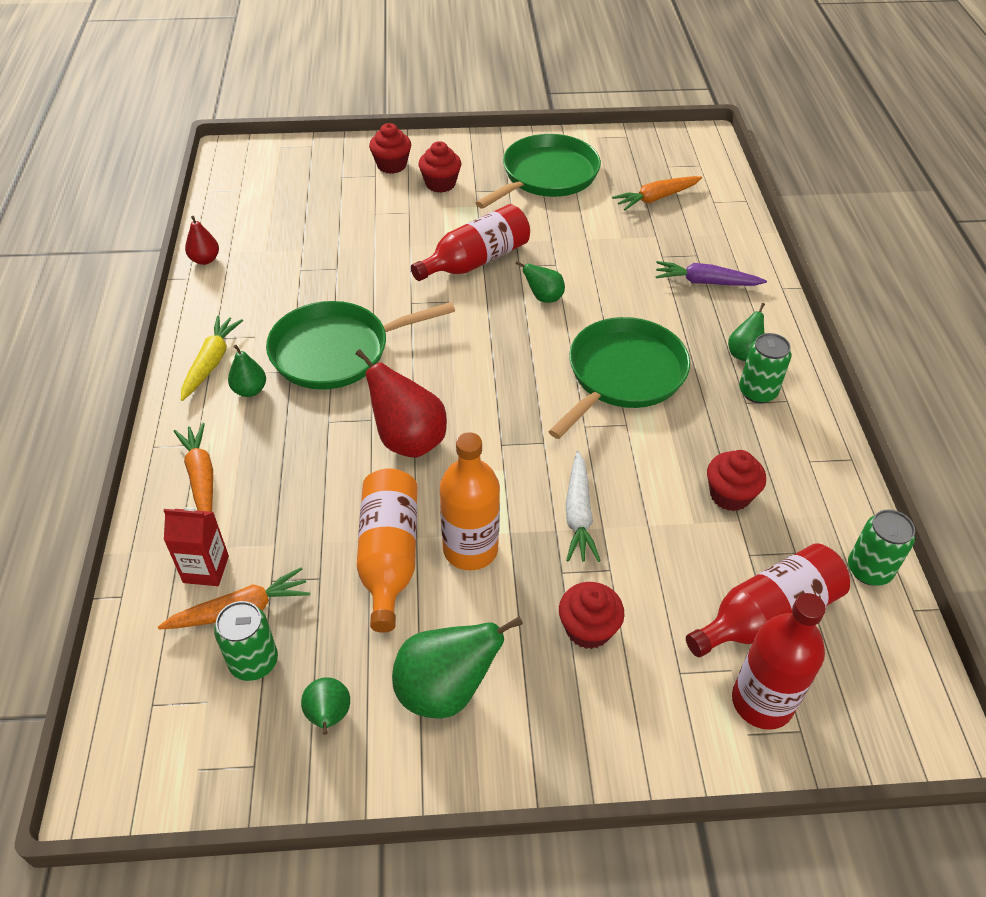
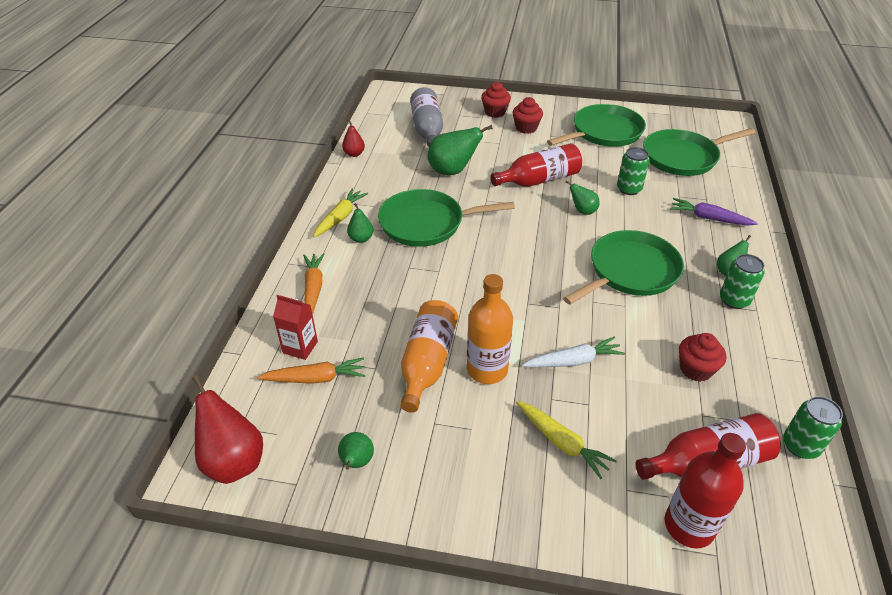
camera: 15 degrees right, 5 degrees down
green can [214,601,278,681] -> green can moved to [617,147,650,195]
red pear [356,349,447,458] -> red pear moved to [192,375,263,484]
green pear [392,616,523,719] -> green pear moved to [428,125,493,175]
red cupcake [559,582,625,649] -> yellow carrot [516,401,617,479]
white carrot [566,451,601,562] -> white carrot turned 120 degrees counterclockwise [523,336,625,367]
orange carrot [612,176,702,210] -> green pan [643,128,756,176]
none -> grey bottle [410,87,443,147]

